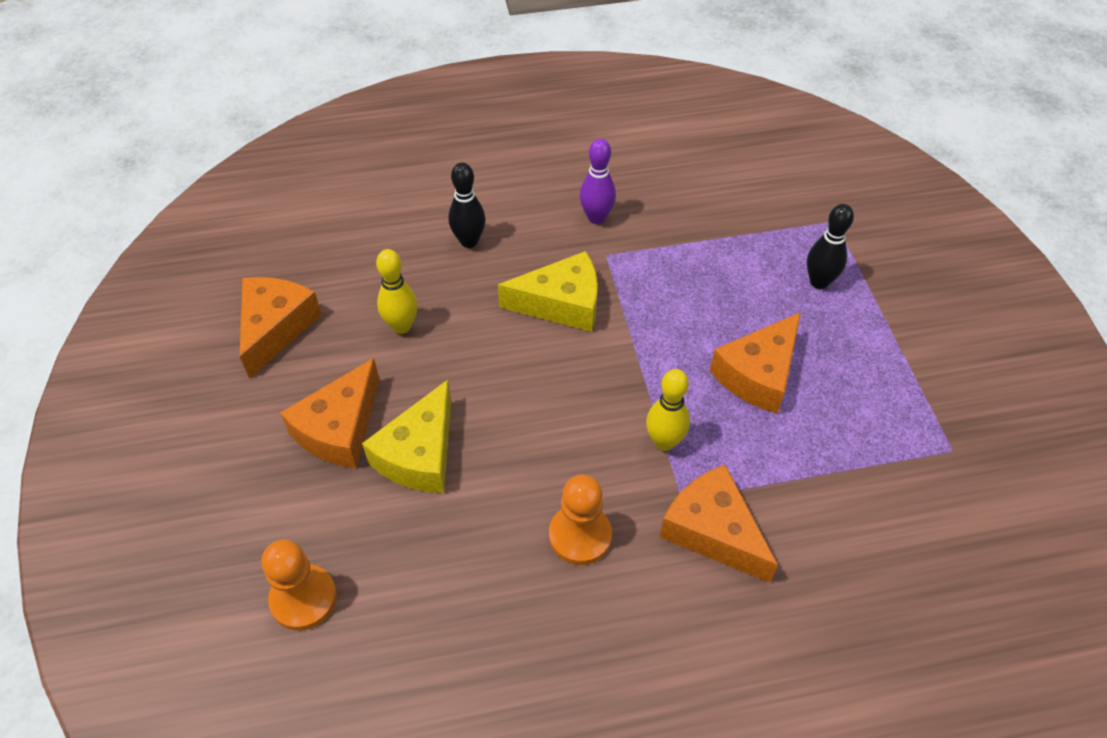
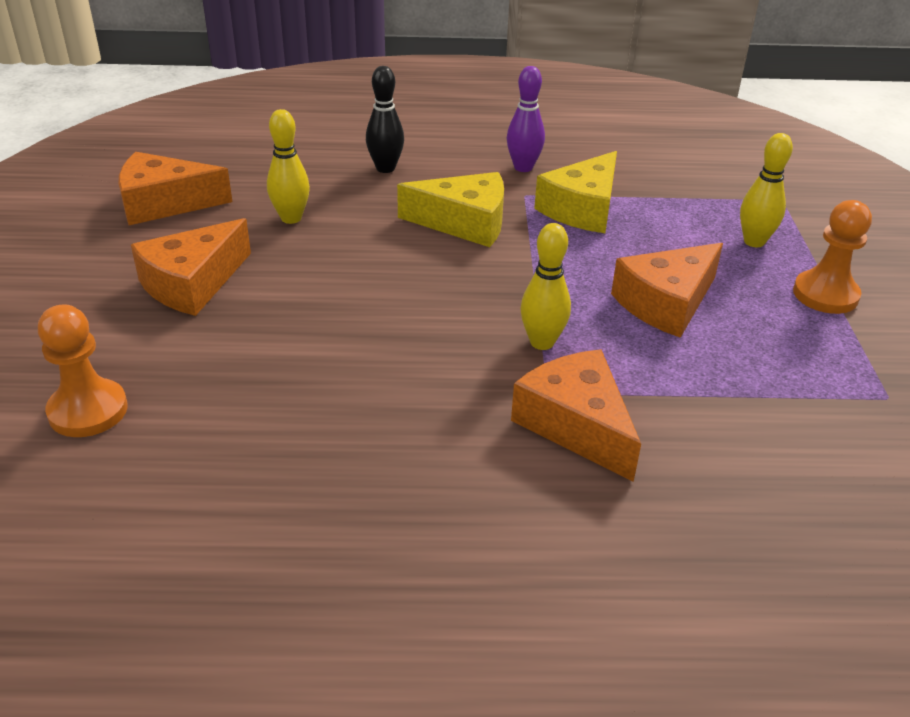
camera: 10 degrees right, 15 degrees down
orange cheese [240,277,322,379] -> orange cheese turned 120 degrees counterclockwise [119,152,232,225]
yellow cheese [362,380,451,493] -> yellow cheese moved to [534,151,617,233]
orange pawn [549,475,612,565] -> orange pawn moved to [793,200,872,314]
black bowling pin [807,204,854,289] -> yellow bowling pin [740,133,793,247]

